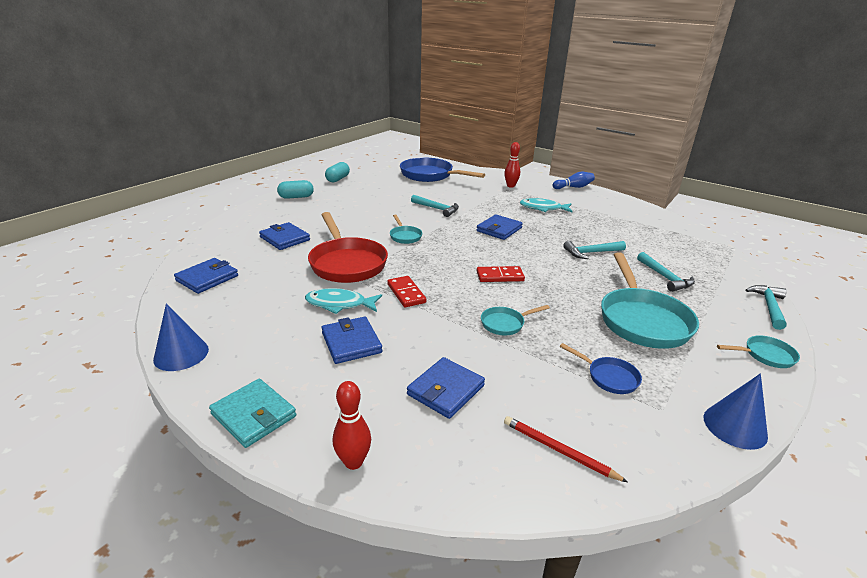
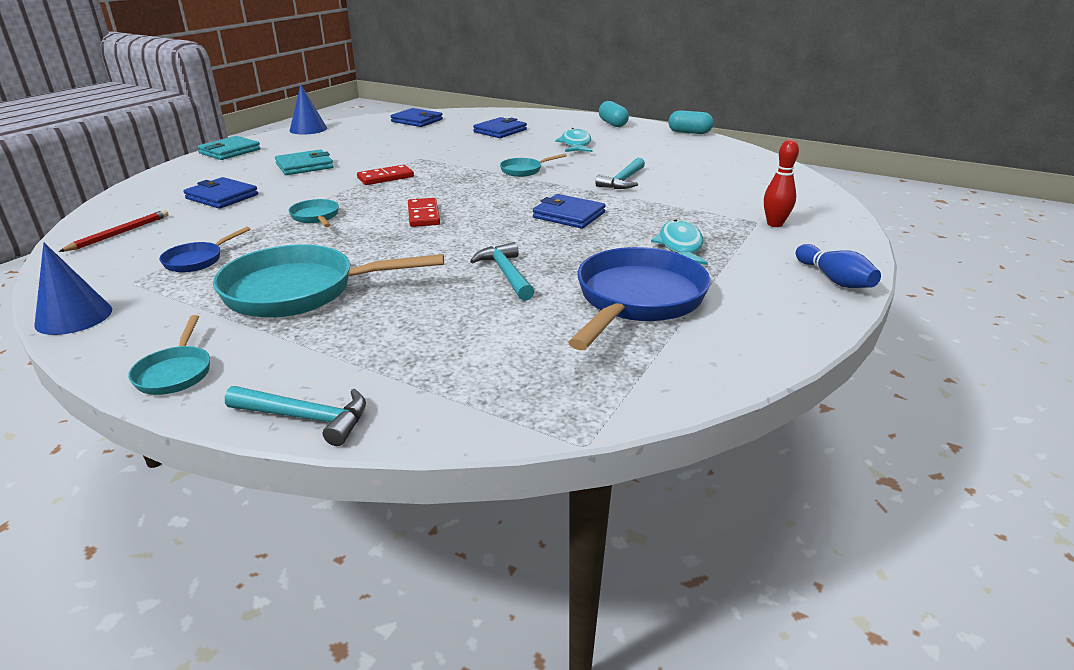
camera: 85 degrees right, 0 degrees up
turquoise fish [305,288,382,314] -> turquoise fish moved to [555,128,593,152]
red pan [308,212,388,283] -> none
blue wallet [322,317,382,364] -> turquoise wallet [275,149,334,175]
red bowling pin [333,381,371,470] -> none
blue pan [400,157,485,182] -> blue pan moved to [568,247,711,350]
turquoise hammer [637,252,695,292] -> none

